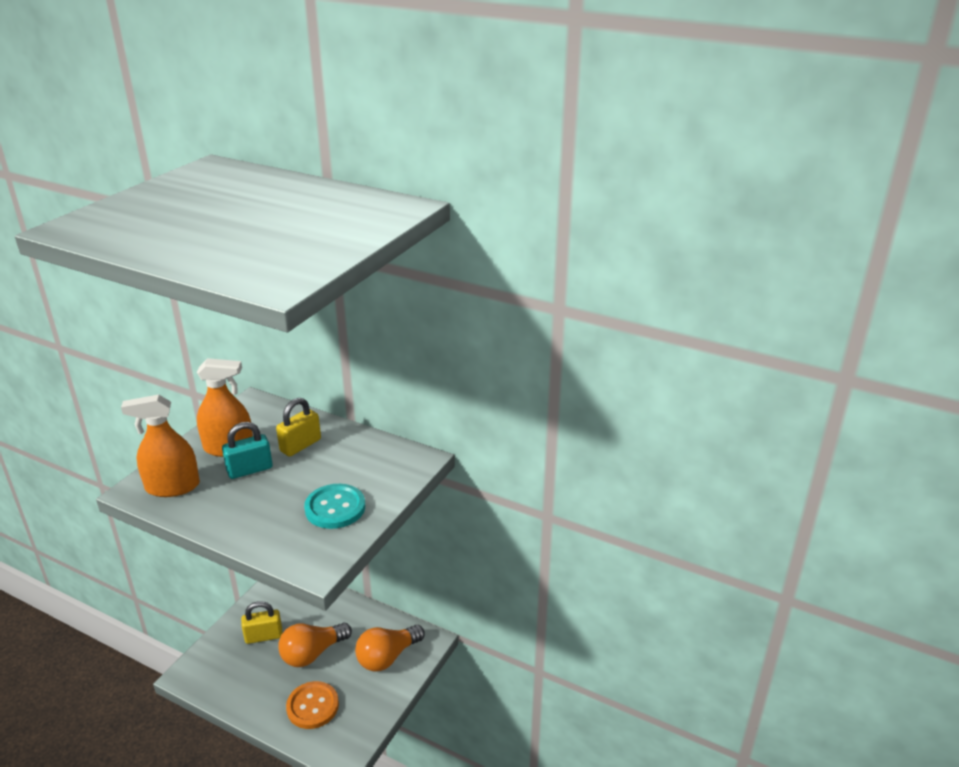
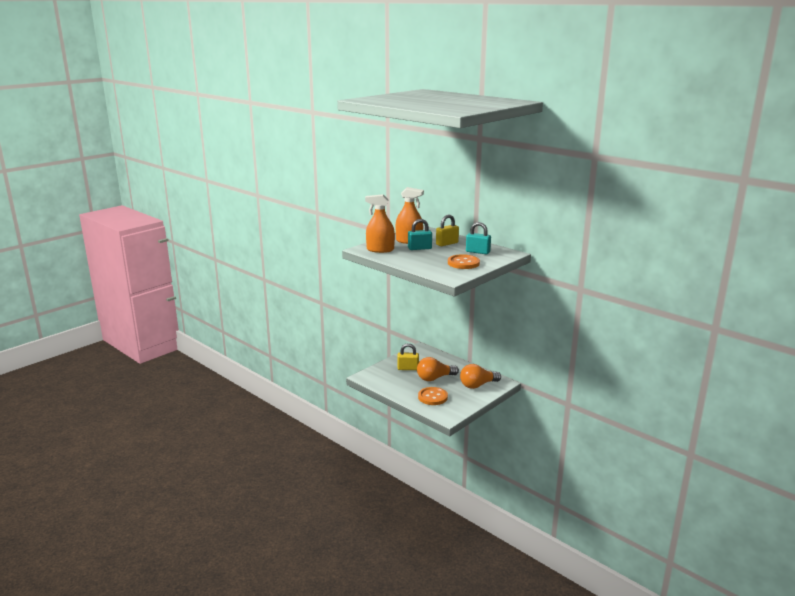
camera: 15 degrees right, 10 degrees down
turquoise button [304,484,365,529] -> orange button [448,254,480,269]
none -> turquoise padlock [466,222,491,254]

